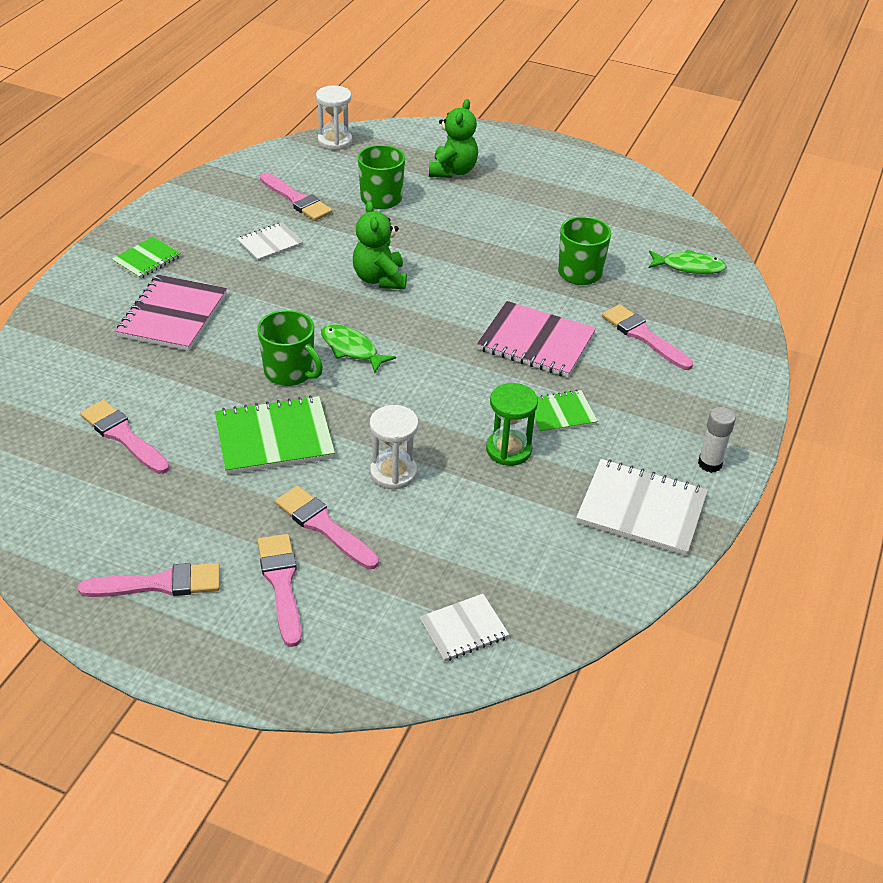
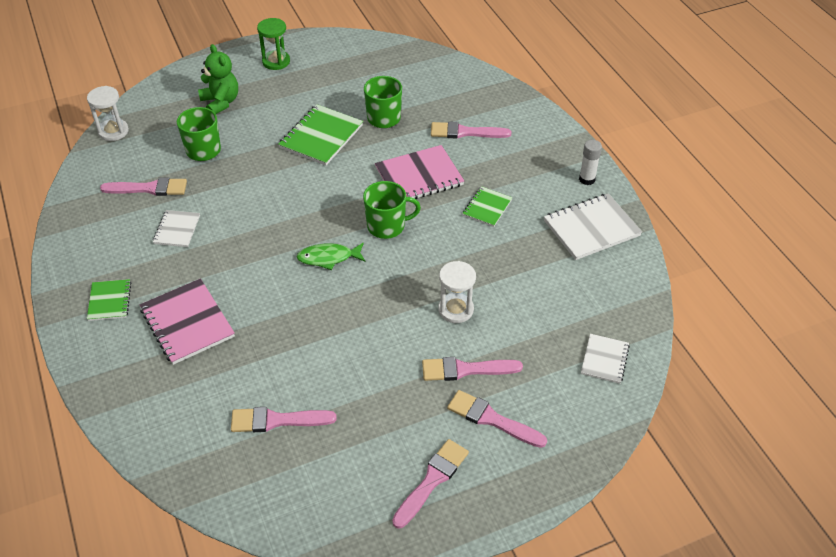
camera: 45 degrees left, 5 degrees up
green notebook [215,396,335,475] -> green notebook moved to [278,104,363,166]
green mug [257,310,323,386] -> green mug moved to [363,181,421,239]
green teddy bear [353,201,407,289] -> none
green hourglass [486,383,538,466] -> green hourglass moved to [257,18,290,70]
green fish [649,249,727,274] -> none

